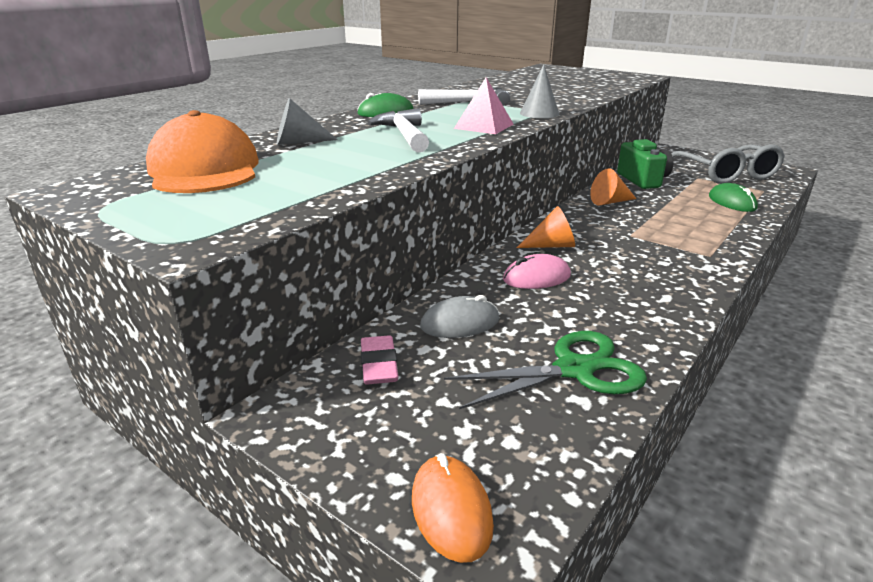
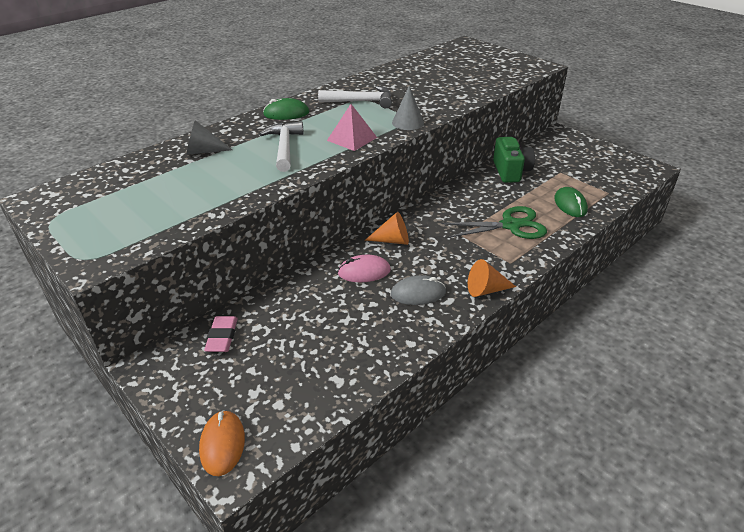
camera: 10 degrees right, 10 degrees up
orange cap [146,110,259,193] -> none
grey mouse [420,295,500,338] -> grey mouse moved to [391,275,446,305]
green scissors [444,331,647,409] -> green scissors moved to [442,206,547,239]
orange cone [590,168,637,206] -> orange cone moved to [468,259,516,297]
grey glasses [671,144,785,184] -> none

